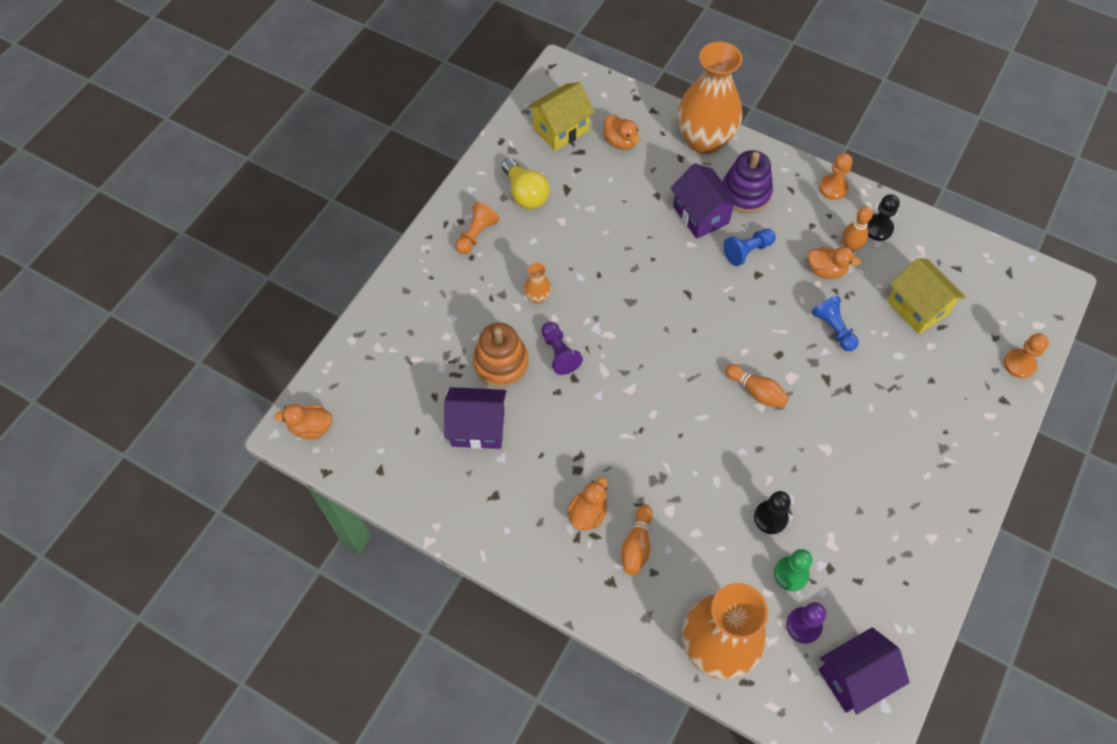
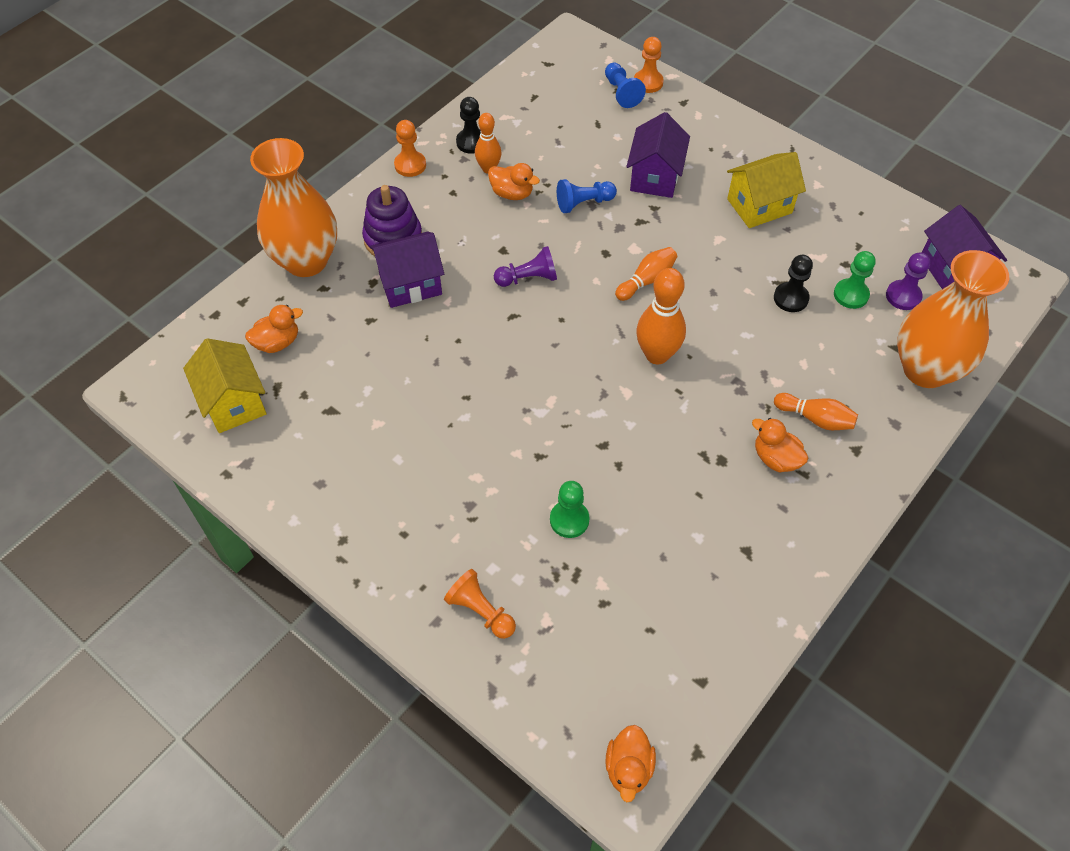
camera: 80 degrees left, 5 degrees down
purple house [444,387,506,449] -> purple house moved to [626,112,690,198]
orange pawn [455,202,500,254] -> orange pawn moved to [444,569,516,639]
orange stacking toy [473,323,529,387] -> green pawn [550,481,590,538]
yellow light bulb [502,158,550,209] -> none
orange vase [524,263,551,304] -> none
purple pawn [541,322,583,375] -> purple pawn moved to [494,246,557,287]
blue pawn [723,229,776,266] -> blue pawn moved to [605,62,646,108]
orange duck [808,246,861,279] -> orange duck turned 90 degrees clockwise [488,163,540,200]
yellow house [887,258,966,334] -> yellow house moved to [727,152,806,228]
none -> orange bowling pin [636,268,686,364]

